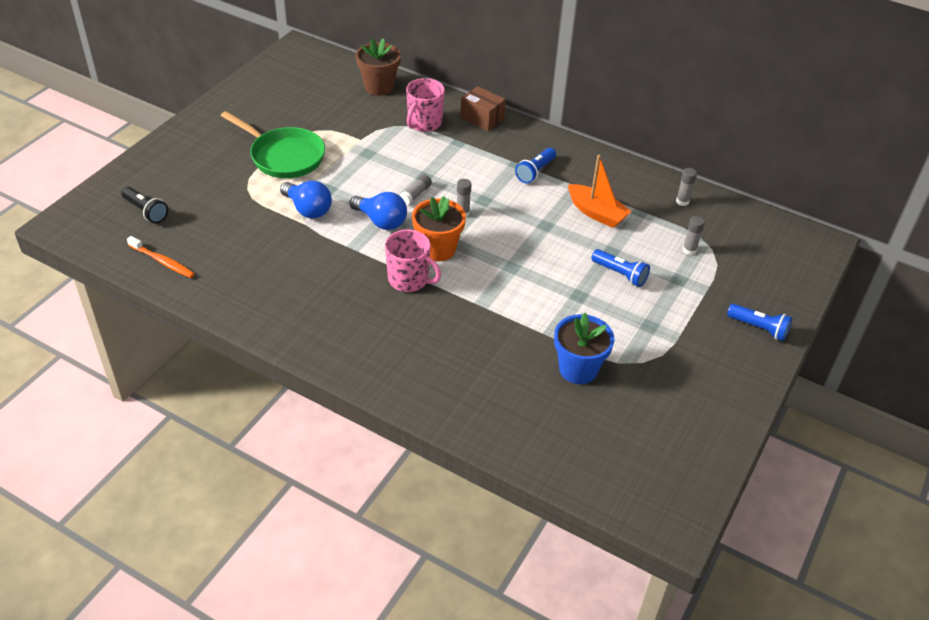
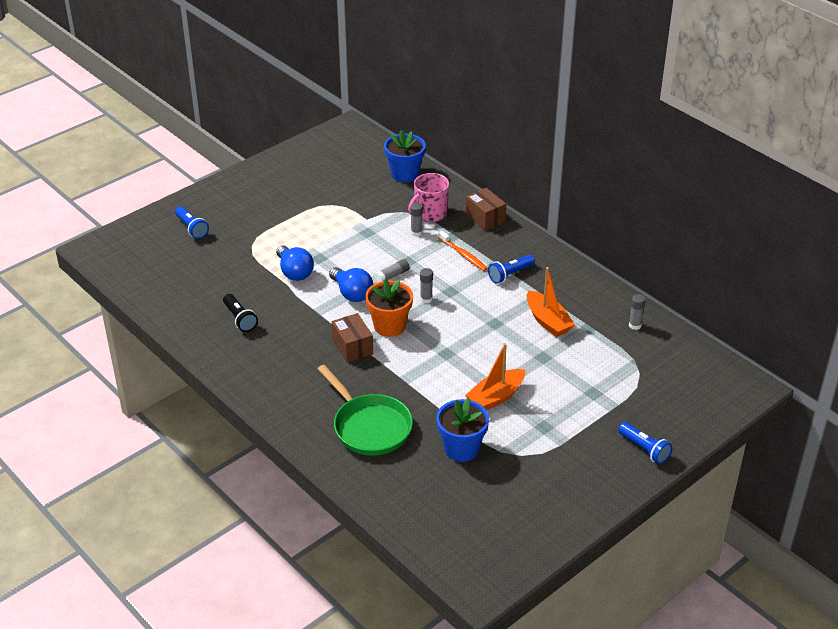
camera: 20 degrees right, 5 degrees down
black flashlight [121,187,168,223] -> black flashlight moved to [223,294,258,332]
orange toothbrush [127,236,195,278] -> orange toothbrush moved to [438,231,488,271]
green pan [221,111,325,178] -> green pan moved to [318,365,413,456]
brown flower pot [356,38,401,96] -> blue flower pot [384,130,426,182]
pink mug [385,230,441,292] -> brown box [332,313,373,363]
blue flashlight [591,249,650,287] -> blue flashlight moved to [175,206,209,239]
grey glue stick [683,216,705,255] -> grey glue stick moved to [411,203,423,237]
none -> orange boat [465,343,525,410]

